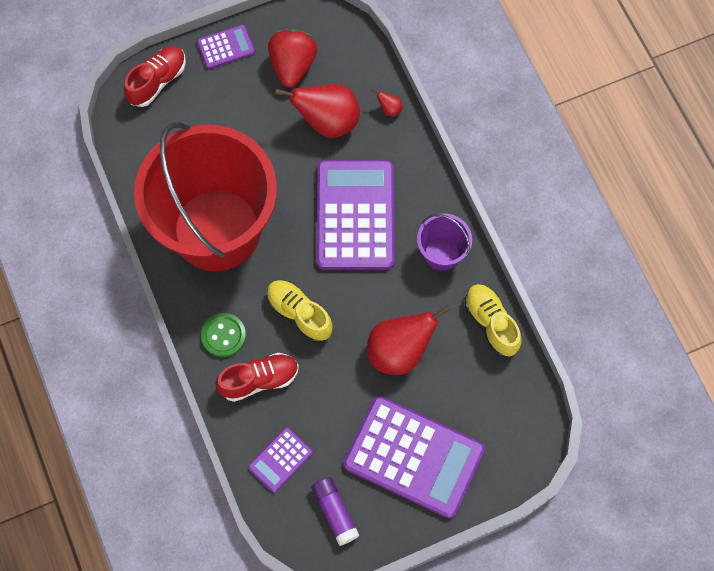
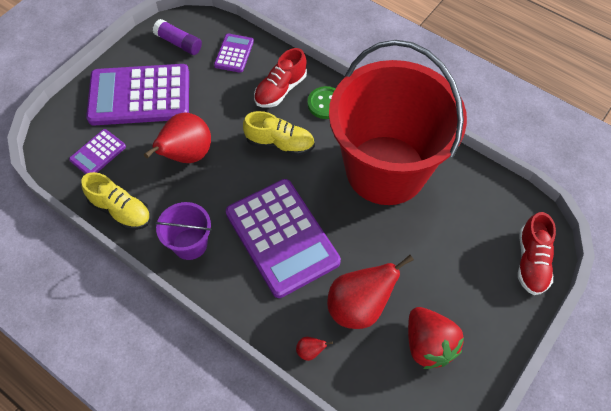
camera: 150 degrees right, 10 degrees down
purple calculator [197,25,255,69] -> purple calculator moved to [69,129,126,174]

